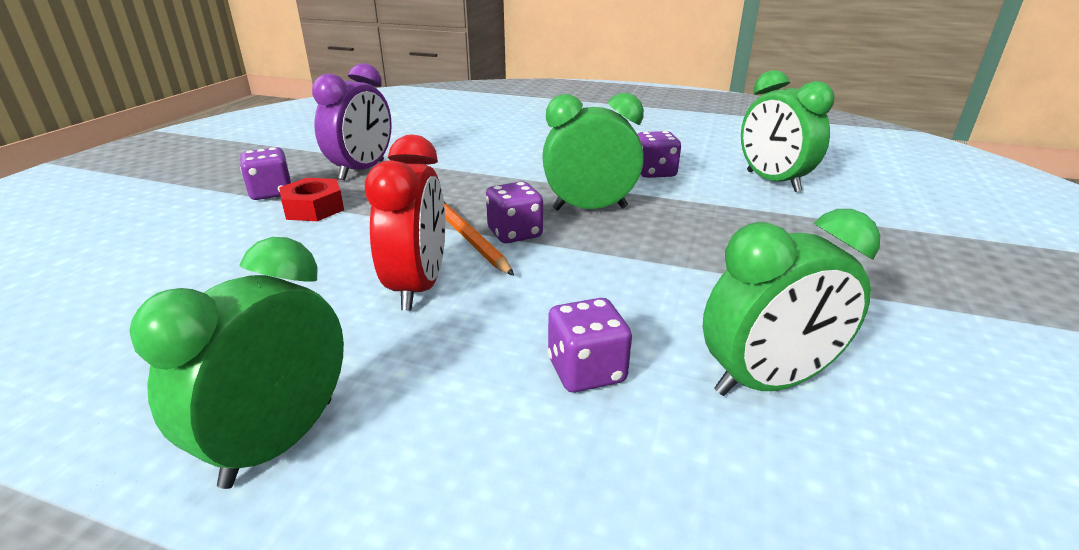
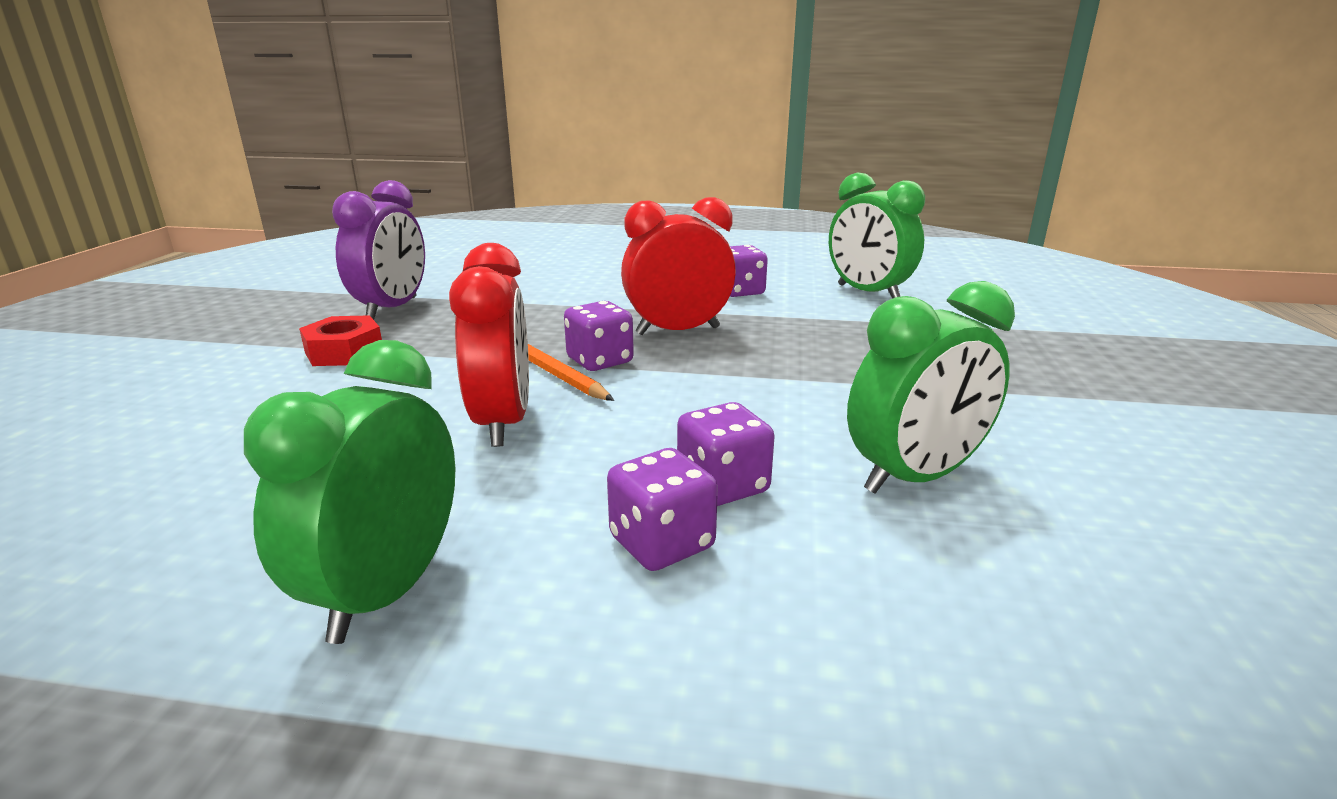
camera: 10 degrees left, 5 degrees down
purple dice [240,147,292,200] -> purple dice moved to [607,448,718,571]
green clock [542,93,644,211] -> red clock [621,197,736,335]

